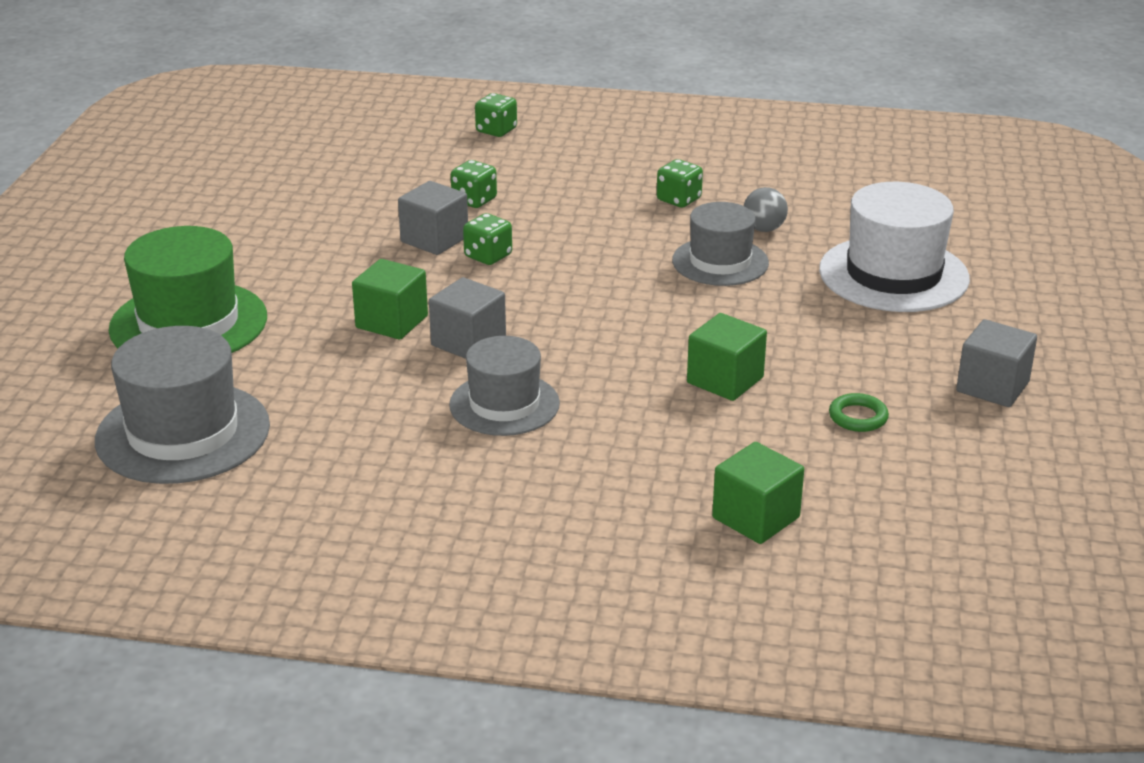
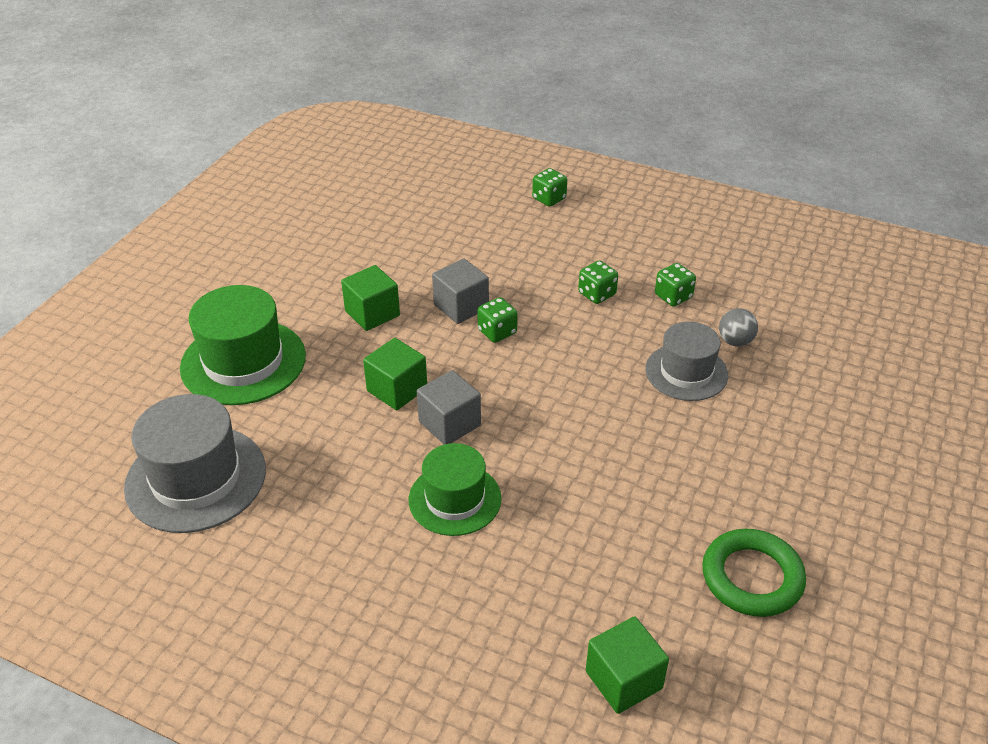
camera: 15 degrees right, 10 degrees up
grey hat [449,336,560,436] -> green hat [409,443,502,536]
green dice [451,160,497,208] -> green dice moved to [578,260,618,304]
green cube [687,313,767,401] -> green cube moved to [341,265,400,331]
white hat [819,182,970,312] -> none
green ring [829,393,889,432] -> green ring [702,529,806,617], size x1.93
grey cube [956,319,1037,407] -> none

